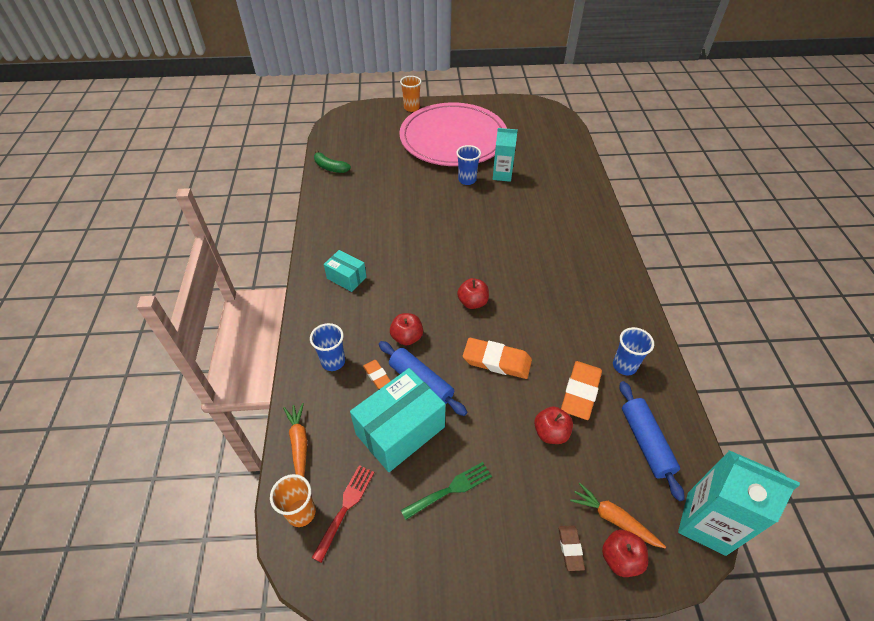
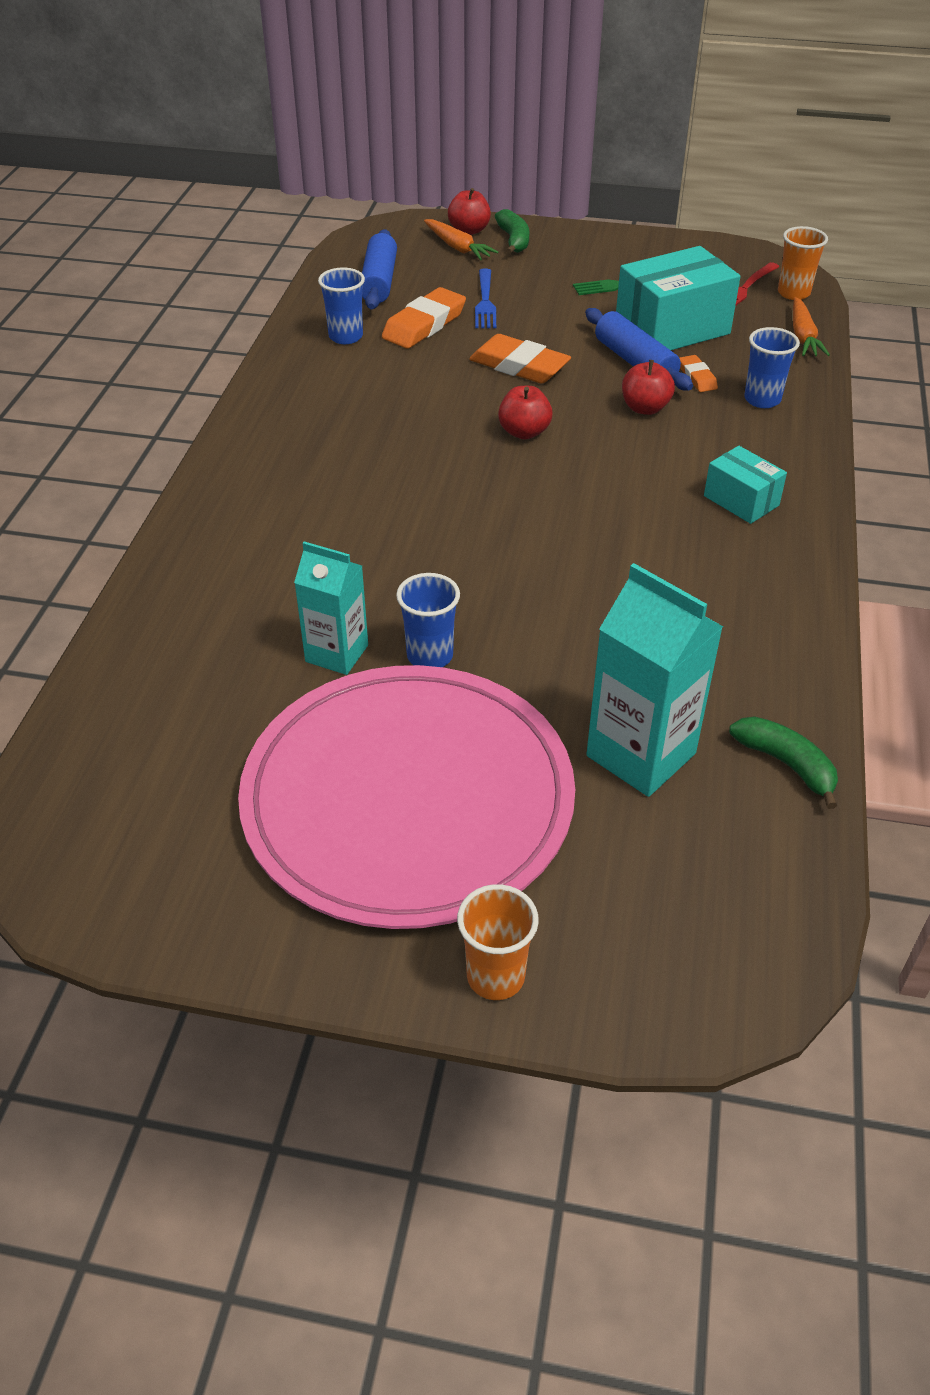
camera: 165 degrees left, 5 degrees down
red apple [534,406,573,444] -> blue fork [475,268,496,328]
brown eraser [558,526,585,571] -> green banana [495,209,529,254]
turquoise carton [678,450,800,556] -> turquoise carton moved to [586,563,723,797]

